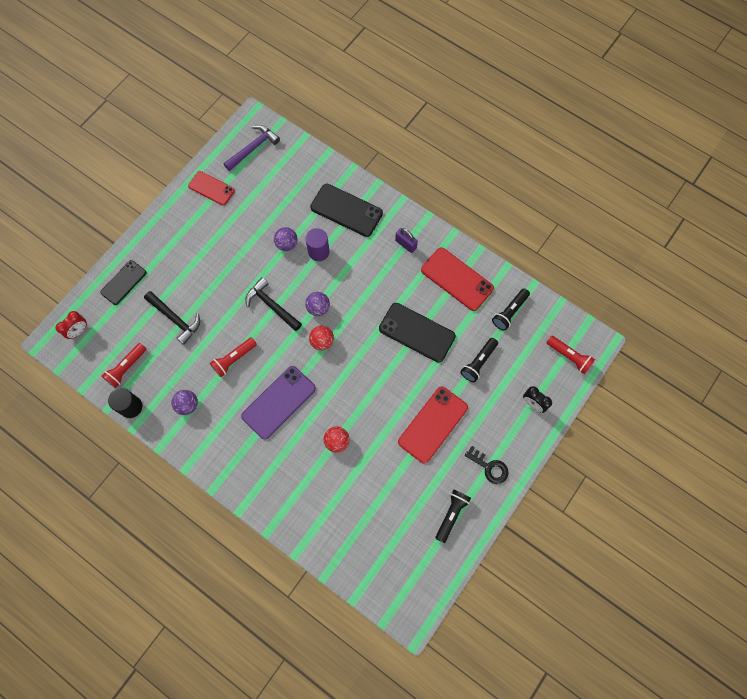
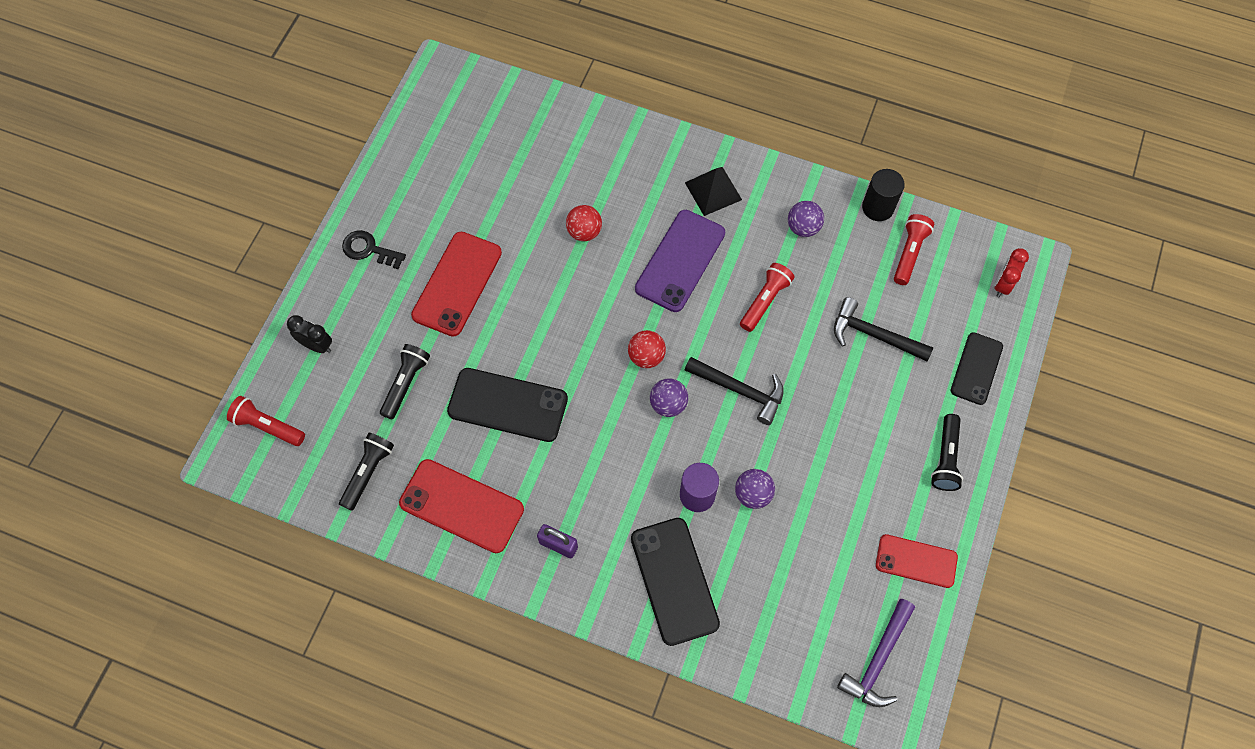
camera: 165 degrees right, 5 degrees down
black phone [310,184,383,237] -> black phone turned 60 degrees clockwise [631,518,720,646]
black flashlight [435,490,471,543] -> black flashlight moved to [931,414,963,491]
none -> black pyramid [685,167,742,216]

